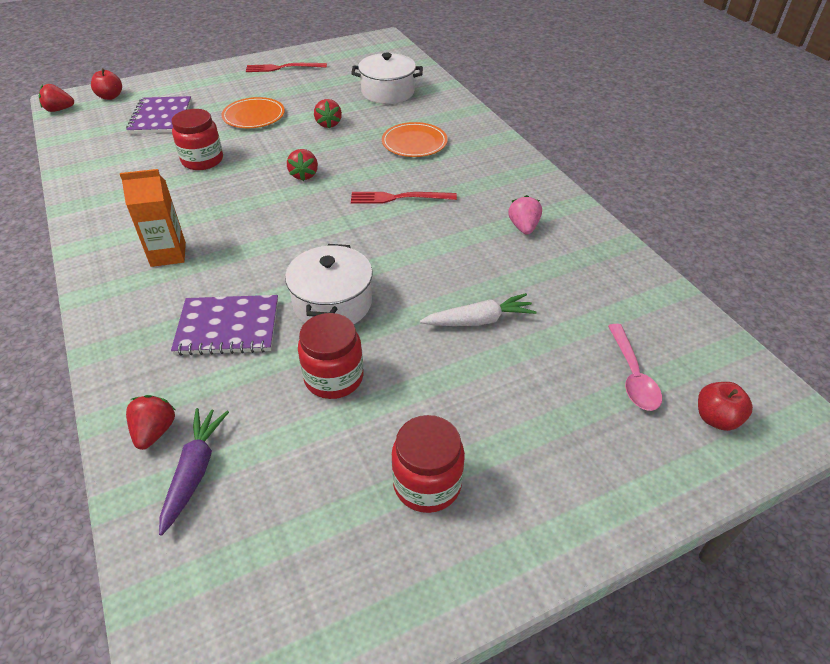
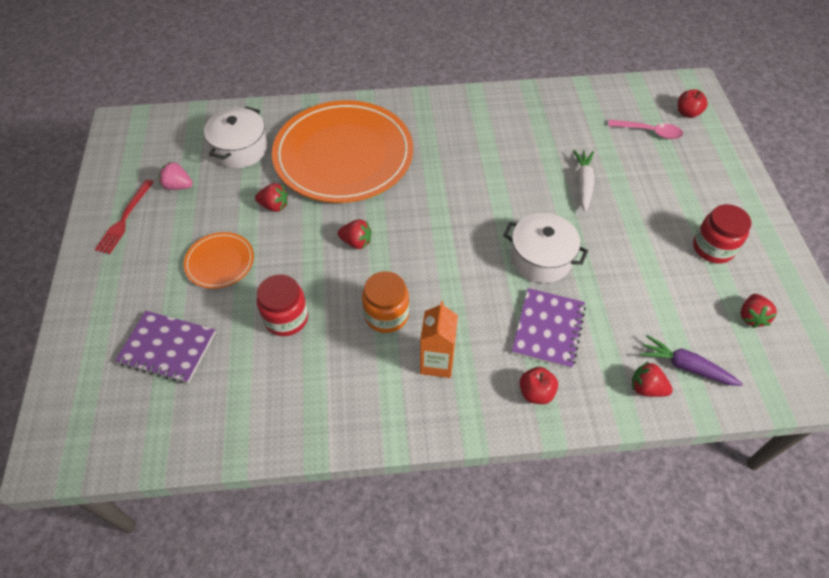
camera: 70 degrees left, 10 degrees up
red strawberry [39,84,74,112] -> red strawberry moved to [741,294,777,328]
red apple [91,68,122,100] -> red apple moved to [519,367,558,404]
red jar [298,313,363,399] -> none
red fork [351,192,457,204] -> none
orange plate [382,122,448,157] -> orange plate [272,100,413,203], size x2.27
pink strawberry [508,195,542,235] -> pink strawberry moved to [159,162,193,190]
none -> orange jar [362,271,409,333]

